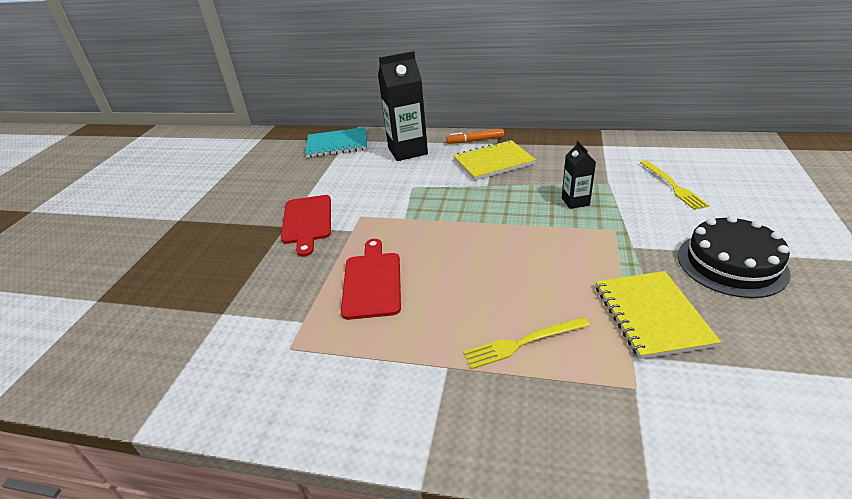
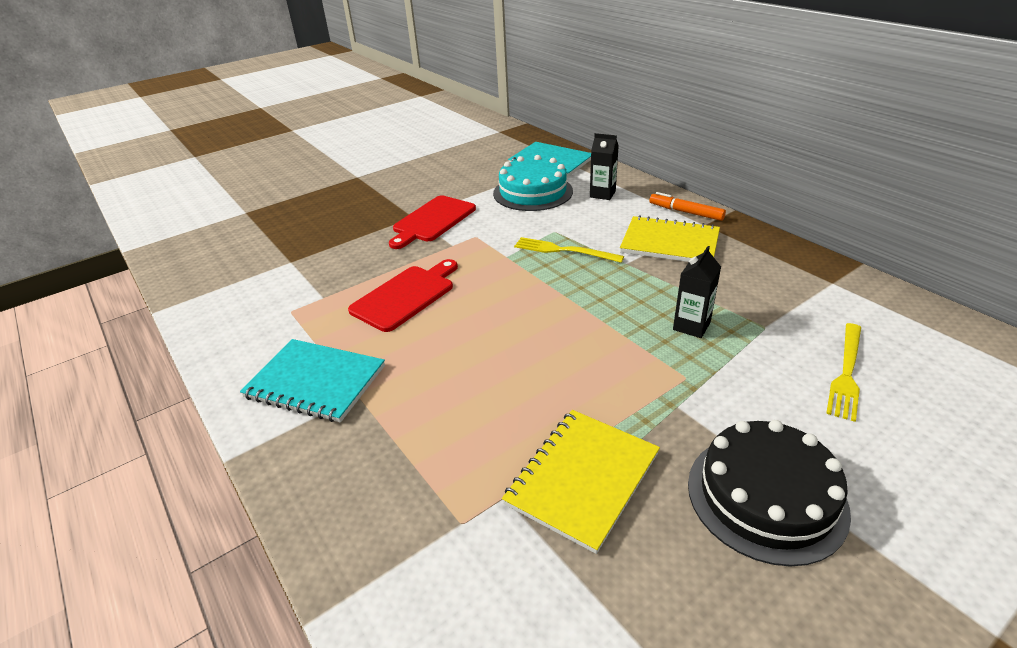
camera: 40 degrees right, 0 degrees up
black carton [378,51,428,161] -> black carton [590,133,619,200], size x0.53
yellow fork [463,317,590,369] -> yellow fork moved to [514,237,624,263]
none -> turquoise notebook [240,339,385,423]
none -> turquoise cake [493,155,573,211]

